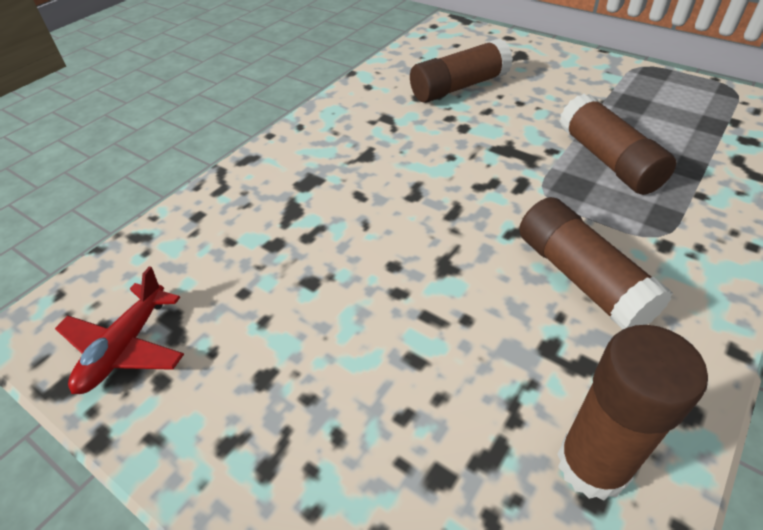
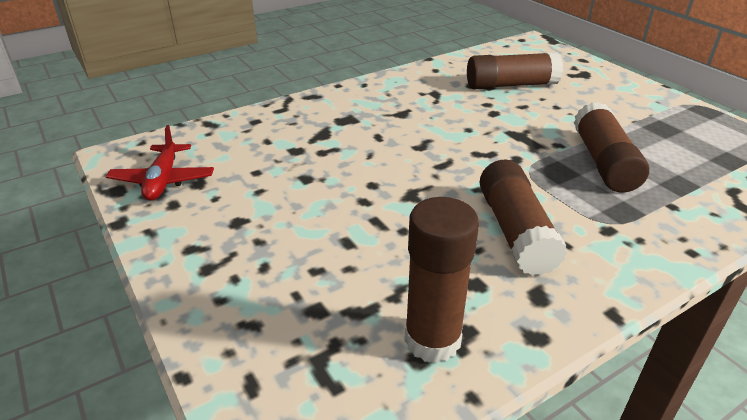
camera: 20 degrees right, 10 degrees down
red plane [55,266,184,394] -> red plane turned 45 degrees counterclockwise [106,125,214,201]

